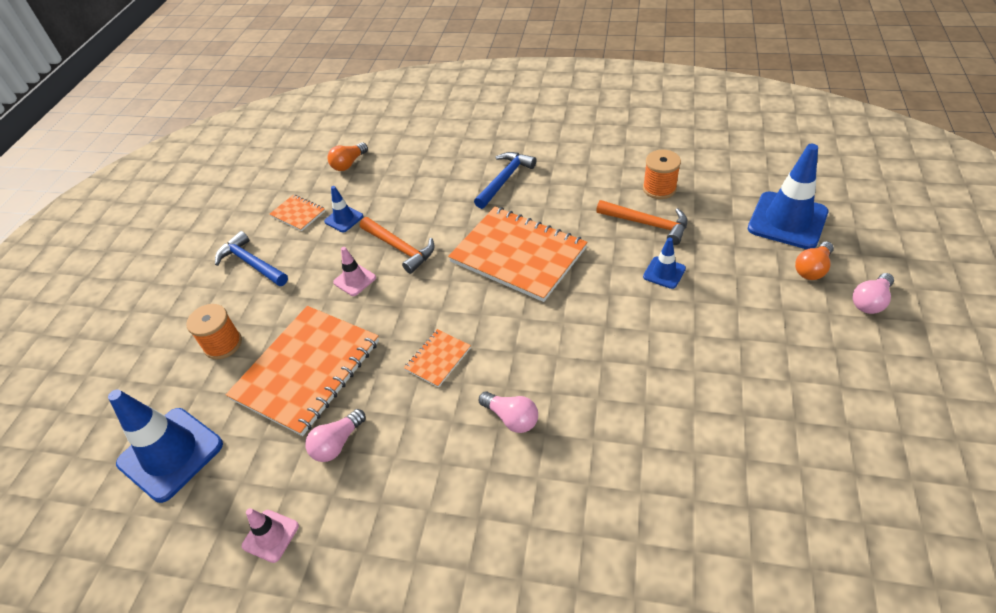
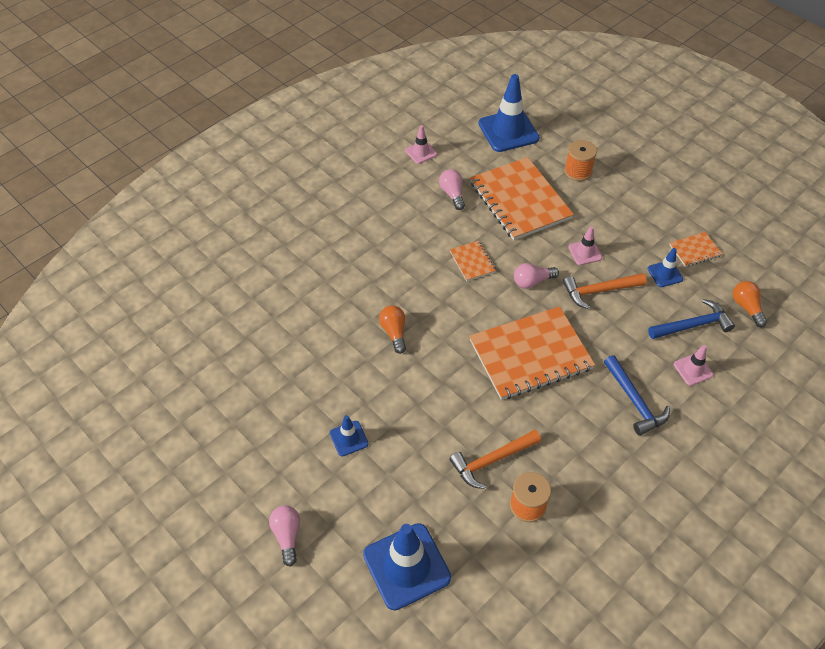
camera: 120 degrees right, 5 degrees up
blue hammer [215,231,288,286] -> blue hammer moved to [648,299,735,339]
pink light bulb [479,391,538,433] -> pink light bulb moved to [514,263,559,289]
blue traffic cone [643,237,686,289] -> blue traffic cone moved to [330,415,369,457]
orange light bulb [795,242,834,280] -> orange light bulb moved to [379,305,406,354]
none -> pink traffic cone [674,345,713,386]

